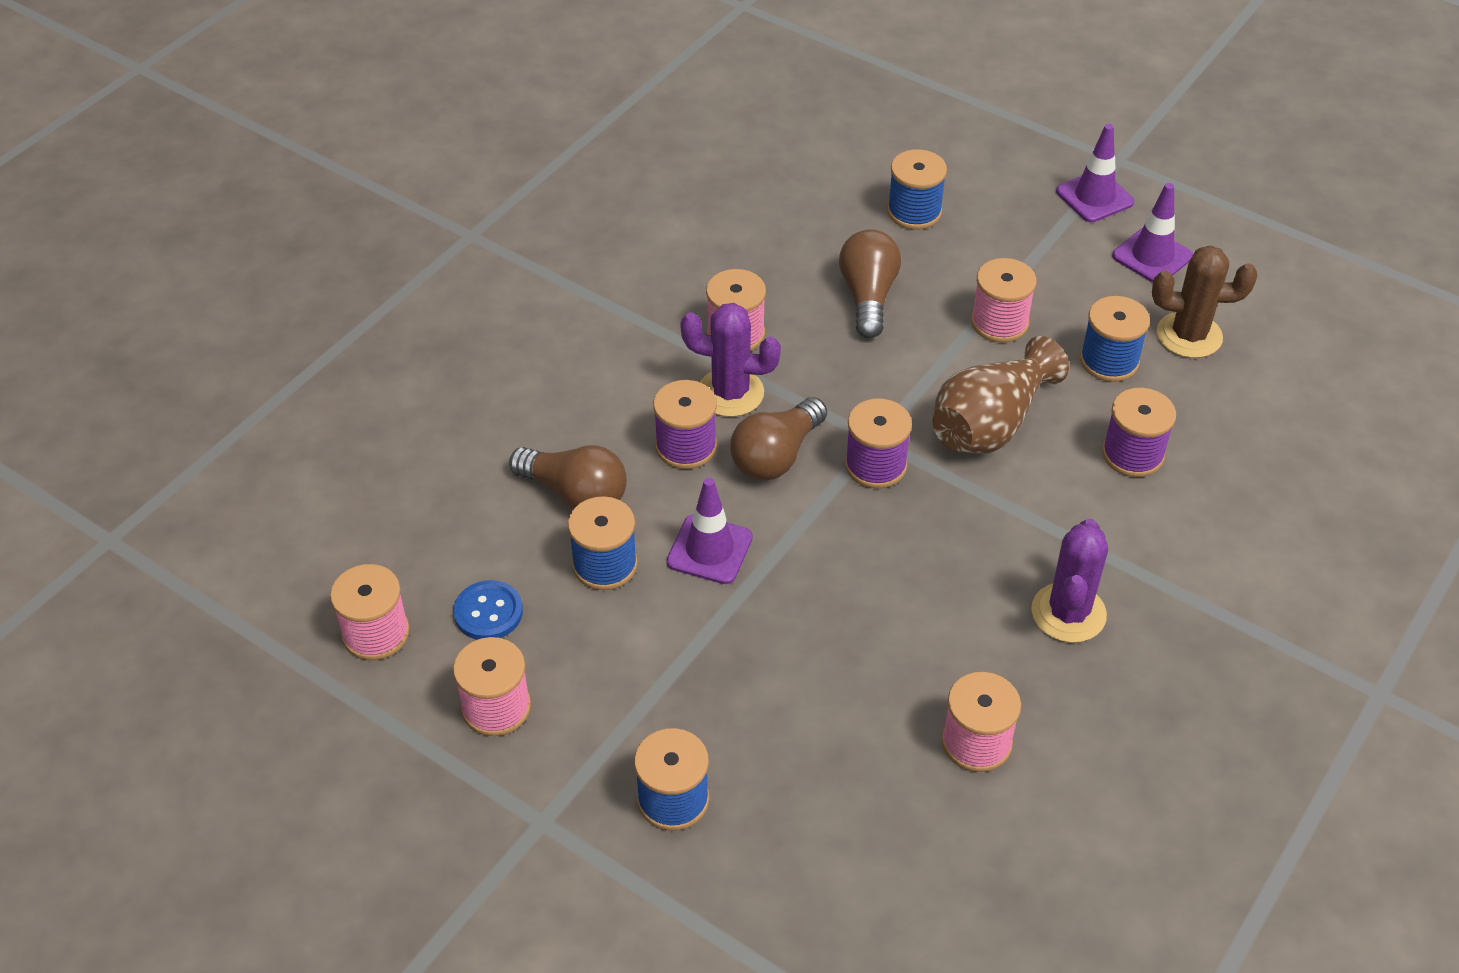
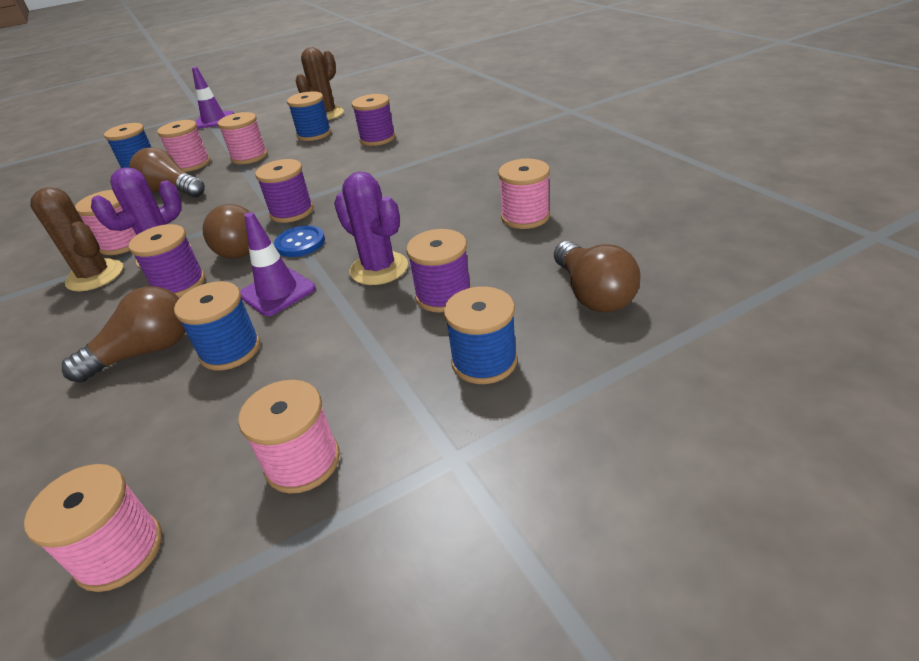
camera: 60 degrees left, 10 degrees down
blue button [453,580,523,640] -> blue button moved to [274,225,325,257]
brown vase [933,336,1069,454] -> none
purple cactus [1031,519,1108,643] -> purple cactus moved to [334,171,408,285]
purple traffic cone [1112,183,1193,283] -> none
none -> brown cactus [30,187,123,292]
none -> pink spool [157,120,210,172]
none -> purple spool [406,229,472,313]
none -> brown light bulb [554,241,641,312]

